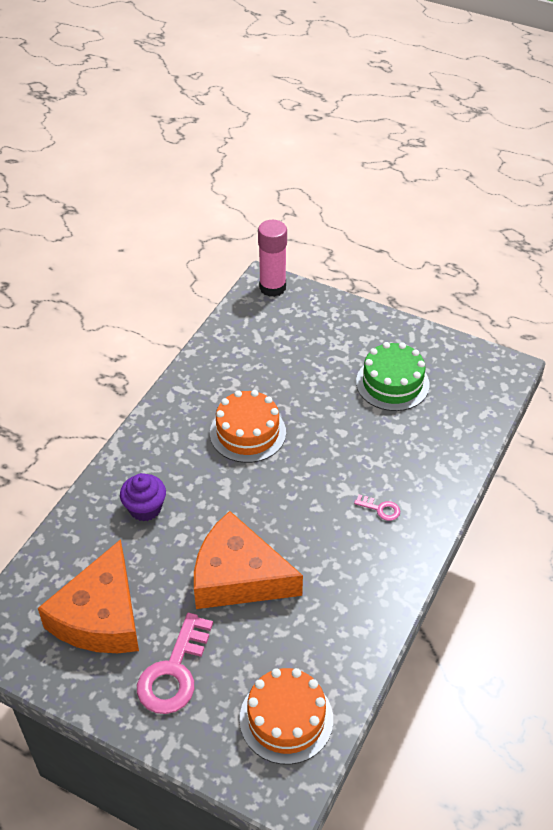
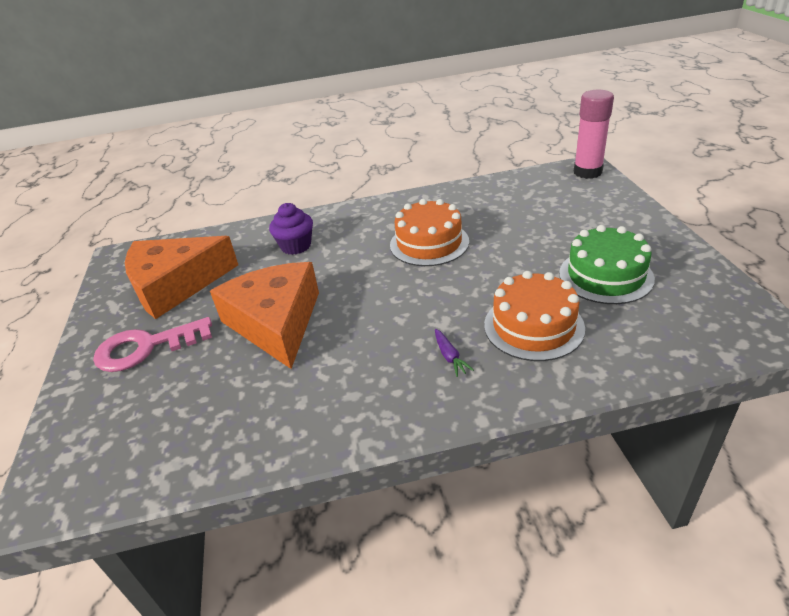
camera: 55 degrees right, 10 degrees down
orange cake [240,668,333,764] -> orange cake moved to [484,271,585,361]
pink key [354,494,400,521] -> purple carrot [435,329,474,377]

